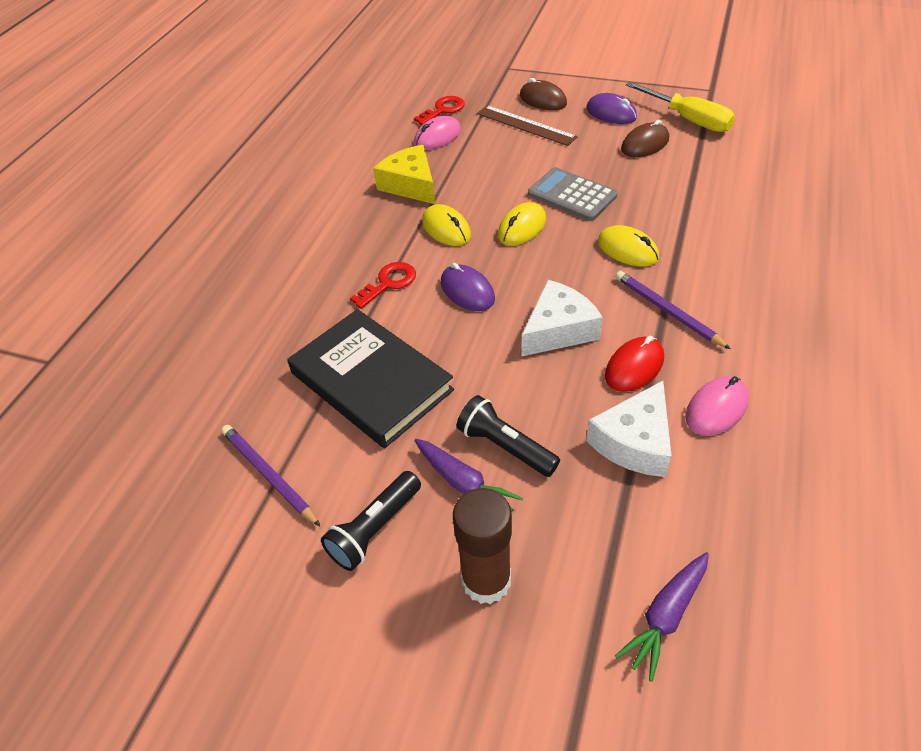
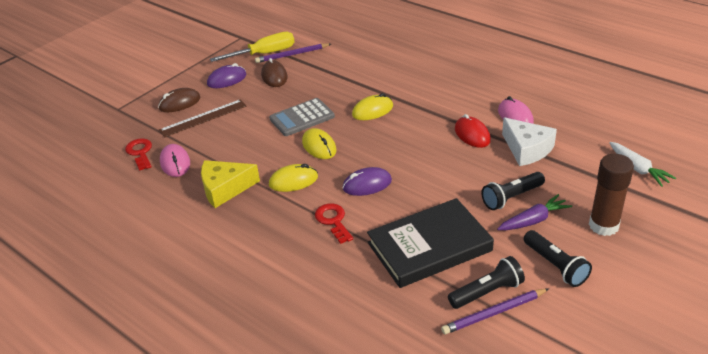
camera: 70 degrees left, 10 degrees down
white cheese [521,280,603,357] -> none
purple carrot [615,552,709,682] -> white carrot [609,142,676,187]
purple pencil [616,271,731,349] -> purple pencil moved to [255,43,331,63]
none -> black flashlight [448,256,525,309]

